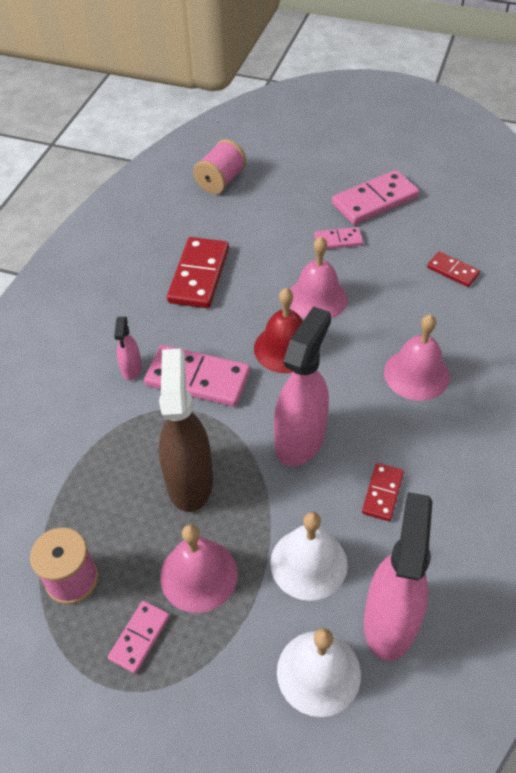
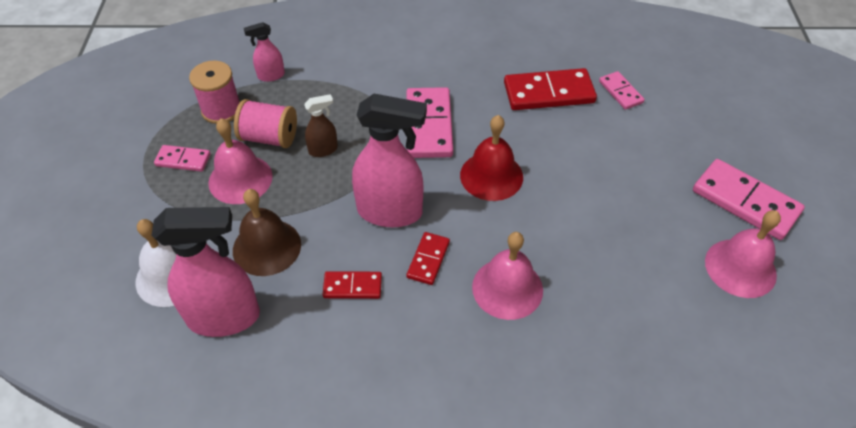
camera: 70 degrees right, 0 degrees up
pink spray bottle [114,317,142,380] -> pink spray bottle moved to [244,22,285,82]
brown spray bottle [159,348,213,512] -> brown spray bottle [304,94,338,157], size x0.49
pink spool [193,139,246,194] -> pink spool moved to [234,99,297,148]
white bell [270,512,348,601] -> brown bell [233,189,301,276]
pink bell [290,237,347,318] -> pink bell moved to [705,210,781,298]
pink domino [314,227,363,249] -> pink domino moved to [599,71,645,110]
red domino [427,252,480,287] -> red domino moved to [407,232,450,285]

